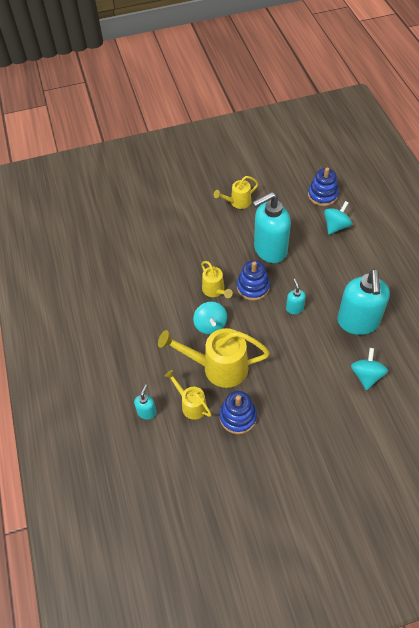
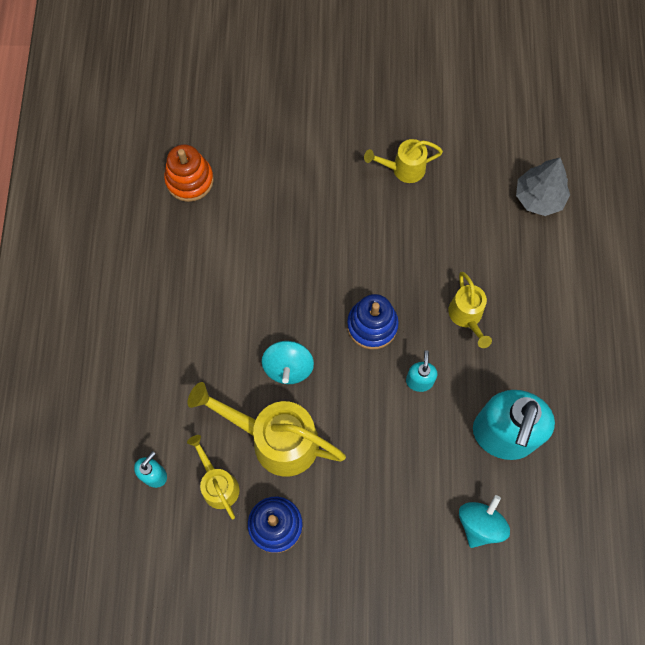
camera: 15 degrees right, 15 degrees up
yellow watering can [201,261,233,298] -> yellow watering can moved to [448,272,492,348]
turquoise soap dispenser [252,192,291,263] -> none
blue stacking toy [308,167,339,206] -> grey tree [516,157,570,216]
turquoise spinning top [324,201,352,235] -> none
none -> orange stacking toy [164,144,214,202]

